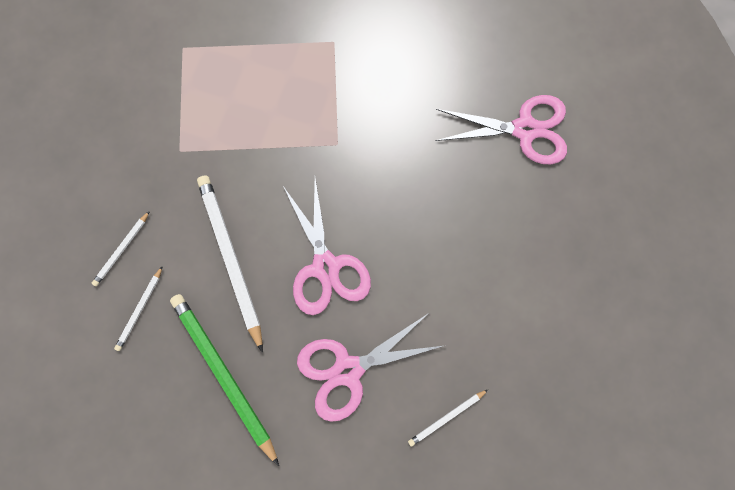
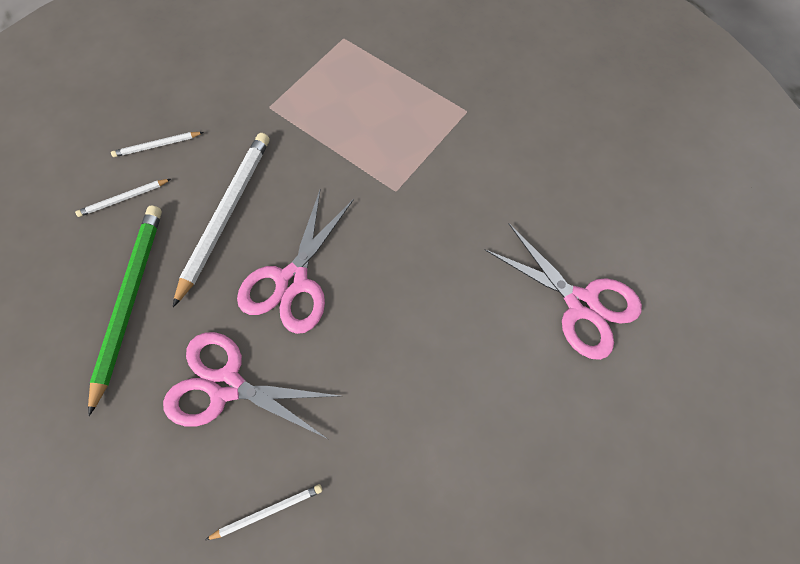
camera: 40 degrees right, 10 degrees down
white pencil [408,390,488,447] -> white pencil turned 150 degrees clockwise [205,484,322,540]

